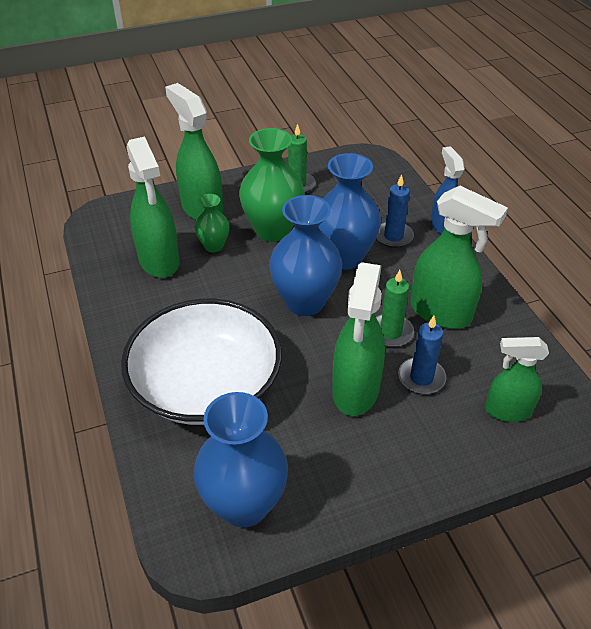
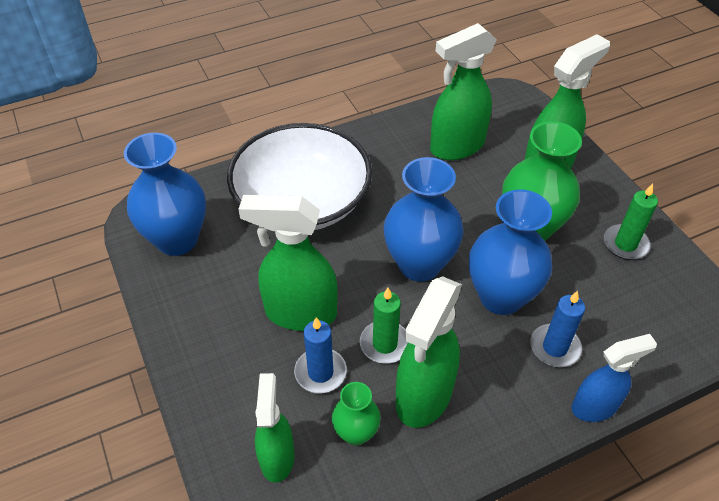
camera: 85 degrees right, 5 degrees up
green vase [195,194,229,252] -> green vase moved to [332,382,381,446]

